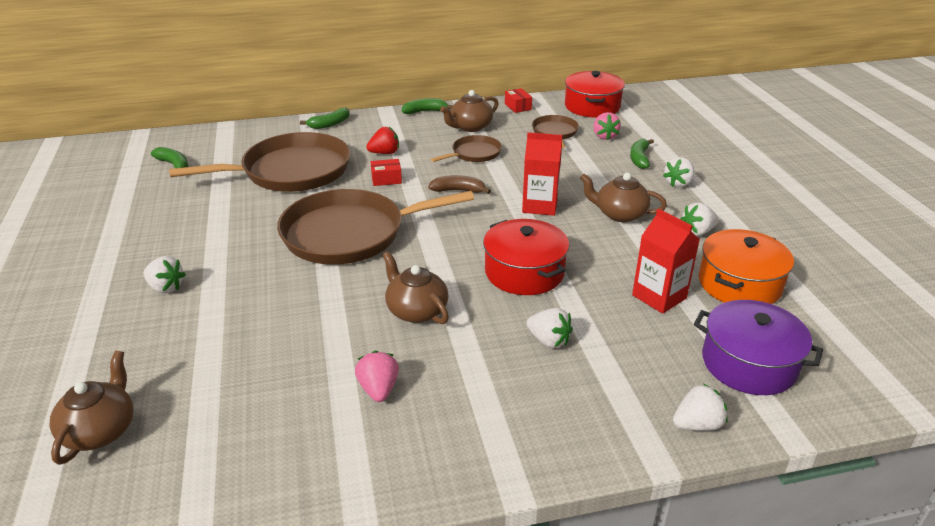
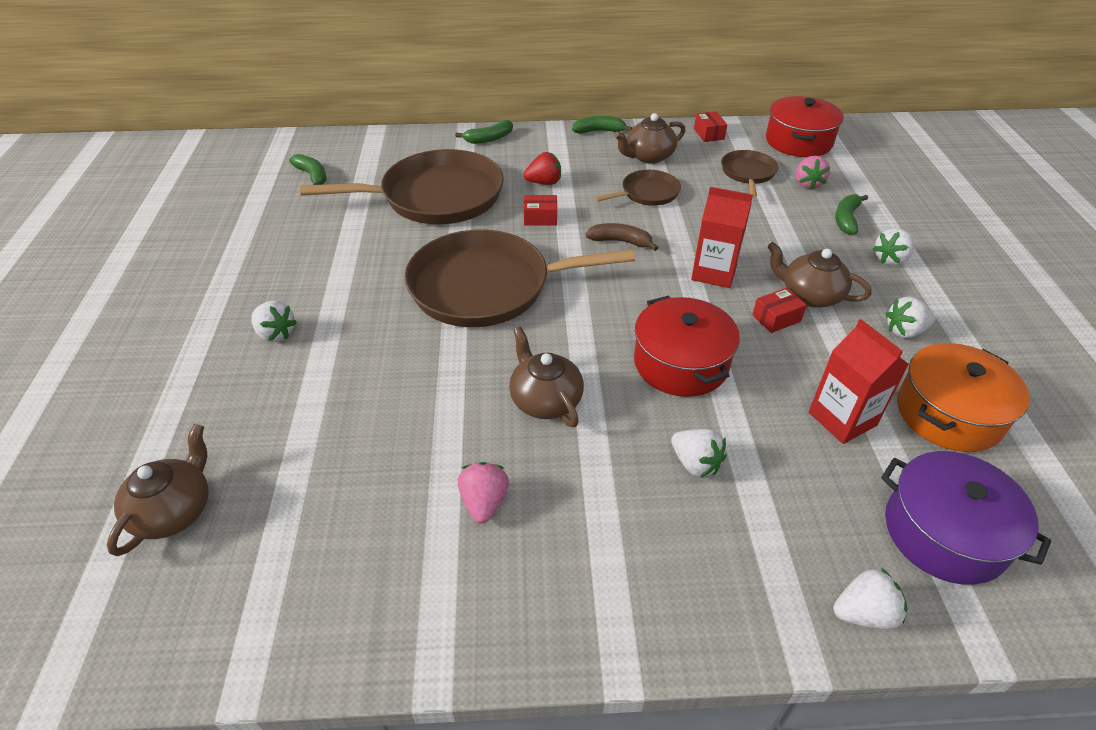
camera: 10 degrees right, 10 degrees up
none -> red box [752,288,807,333]

